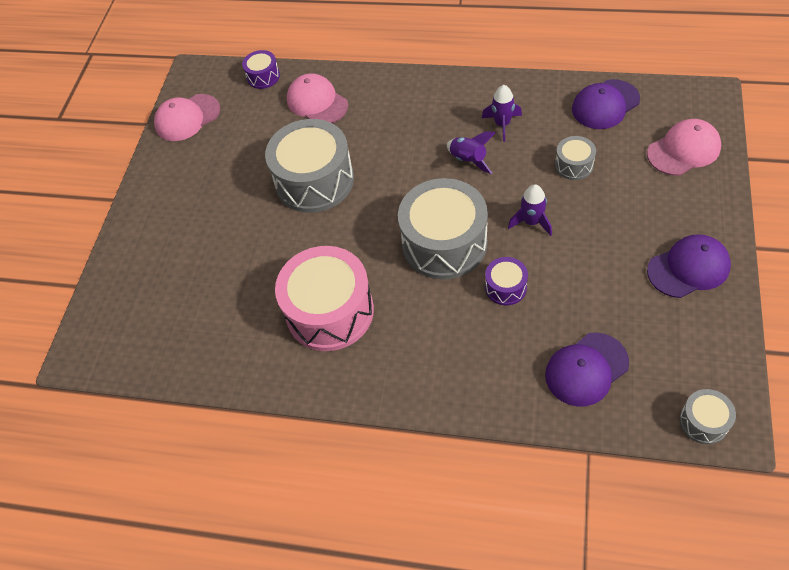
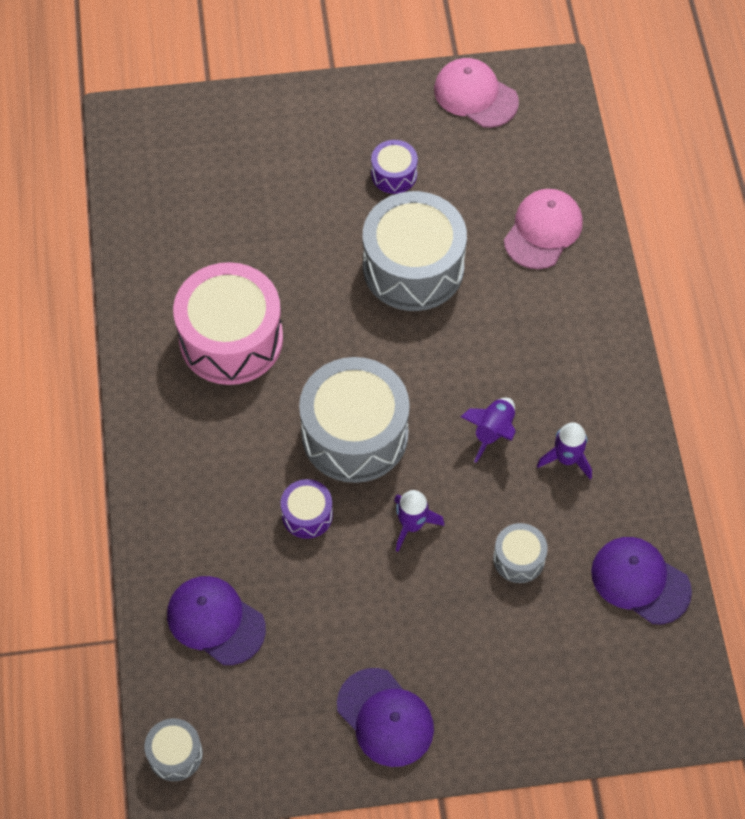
camera: 65 degrees right, 5 degrees up
purple drum [242,50,280,89] -> purple drum moved to [371,140,418,194]
pink cap [647,119,721,176] -> none

